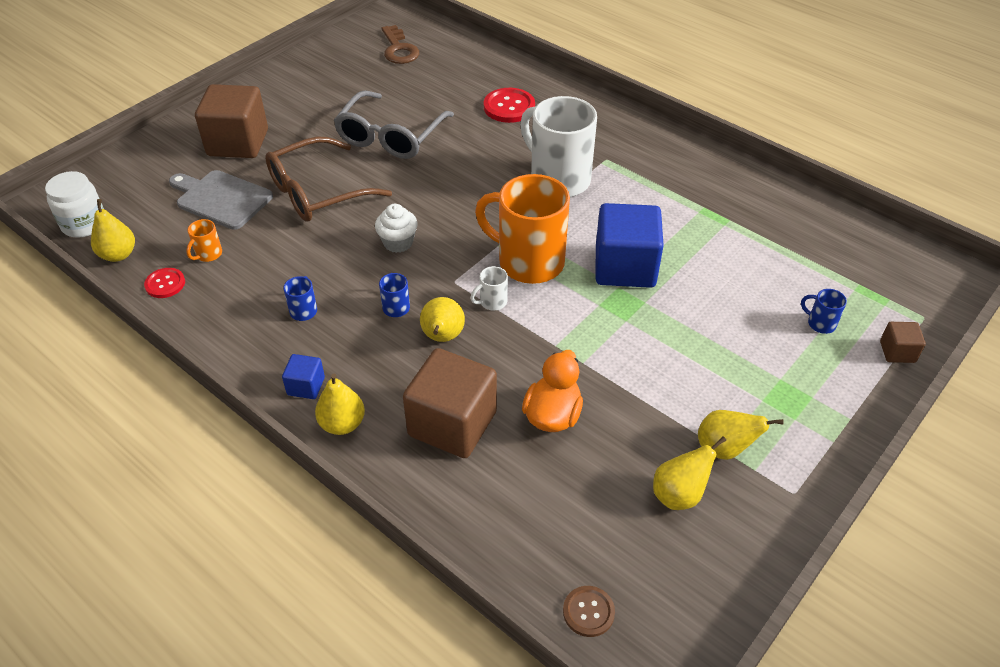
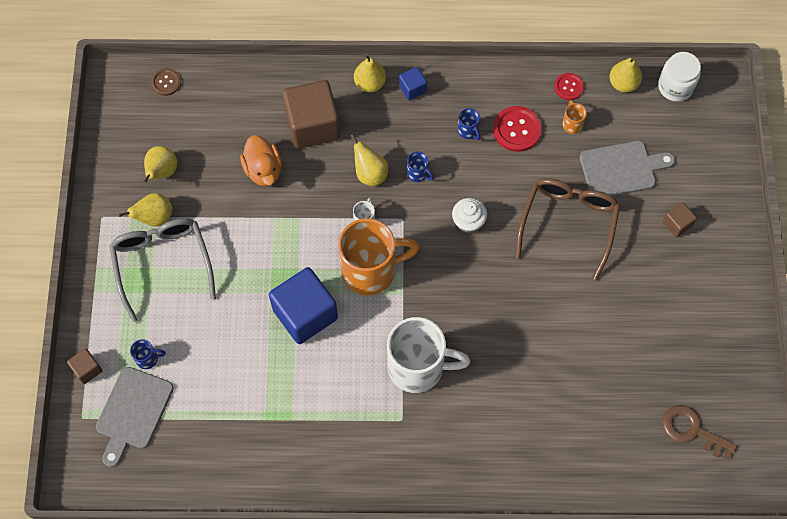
camera: 140 degrees right, 20 degrees up
brown cube [195,84,268,158] -> brown cube [663,202,697,237], size x0.47
grey glasses [334,90,454,159] -> grey glasses moved to [109,218,216,322]
red button [484,88,535,123] -> red button moved to [493,106,542,152]
none -> grey cutting board [96,367,174,467]

